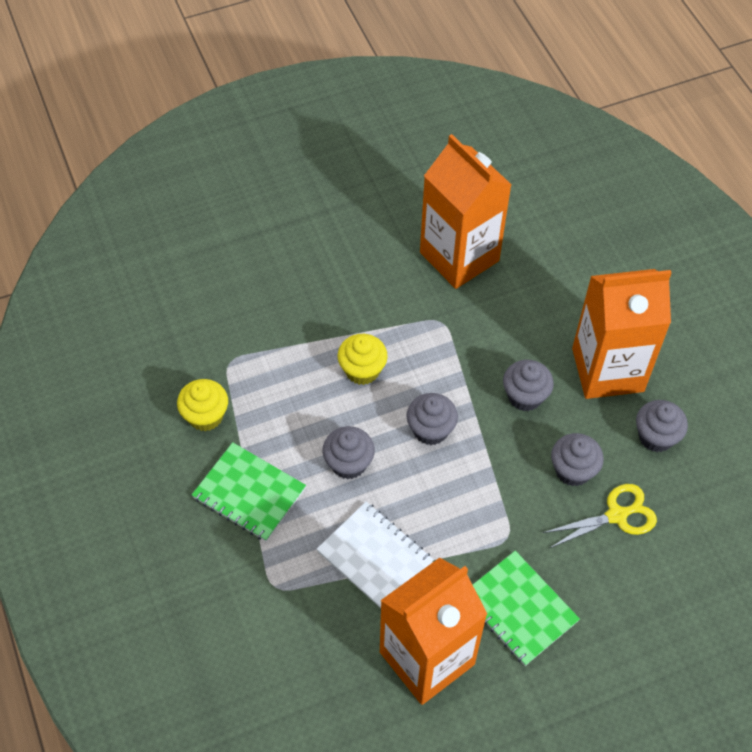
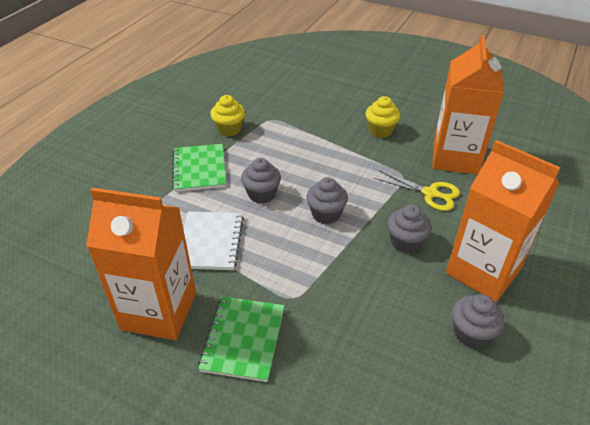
camera: 50 degrees right, 15 degrees down
yellow cupcake [337,334,388,385] -> yellow cupcake moved to [365,96,400,138]
yellow scissors [542,484,657,548] -> yellow scissors moved to [374,170,460,211]
grey cupcake [551,433,604,486] -> none

